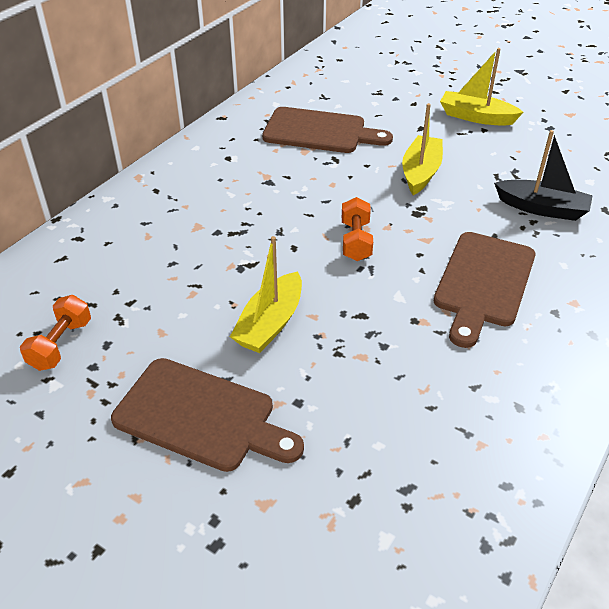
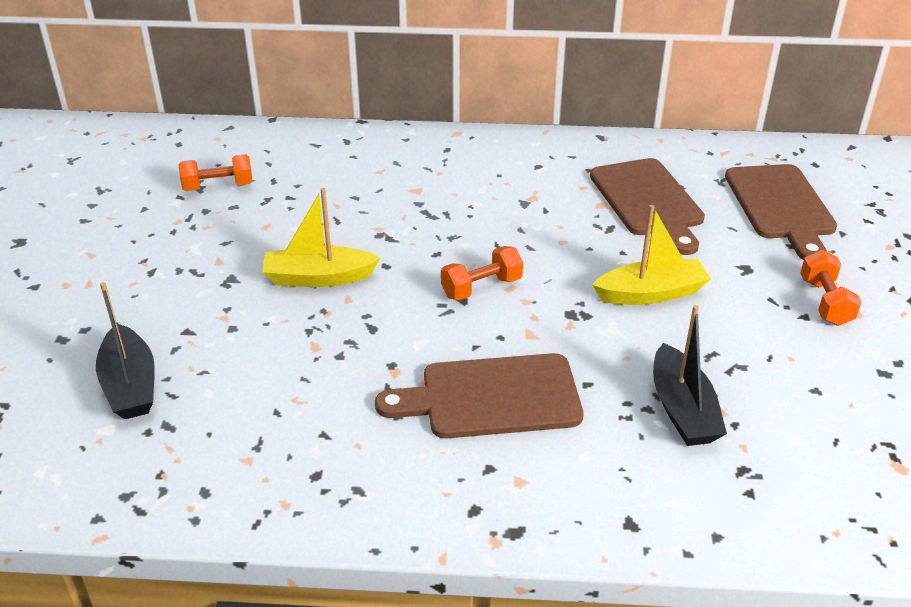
camera: 60 degrees right, 5 degrees down
brown cutting board [111,358,304,472] -> brown cutting board moved to [725,164,837,260]
yellow boat [440,48,524,126] -> orange dumbbell [800,250,862,326]
none -> black boat [96,282,155,419]

